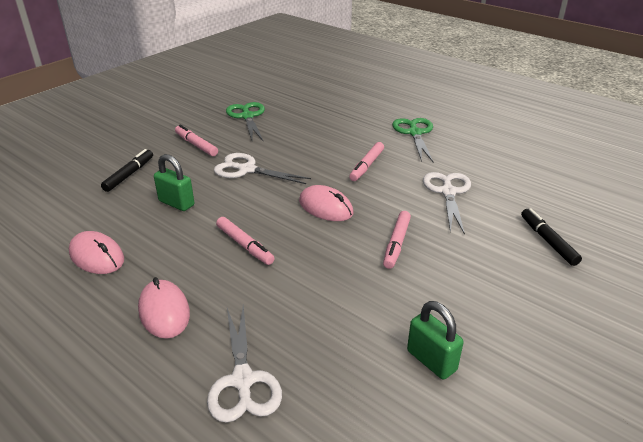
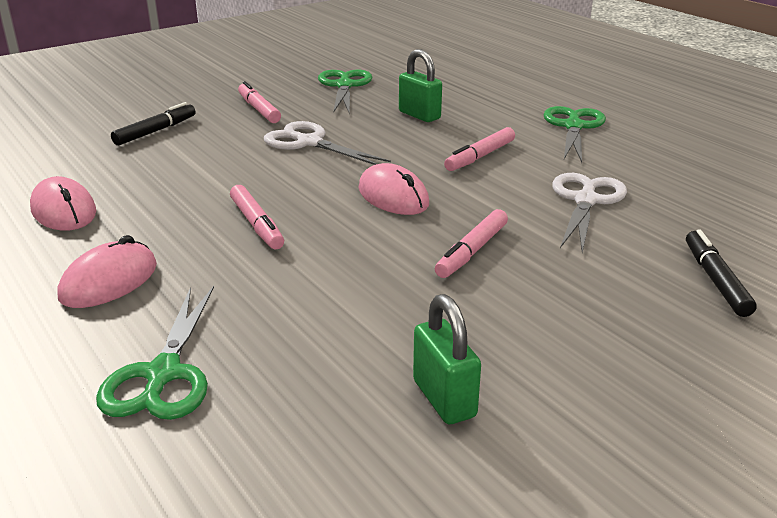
camera: 15 degrees right, 5 degrees down
pink mouse [138,277,190,339] -> pink mouse turned 45 degrees clockwise [57,235,157,308]
green padlock [154,154,194,211] -> green padlock moved to [399,49,442,122]
white scissors [207,305,282,423] -> green scissors [96,286,214,420]

